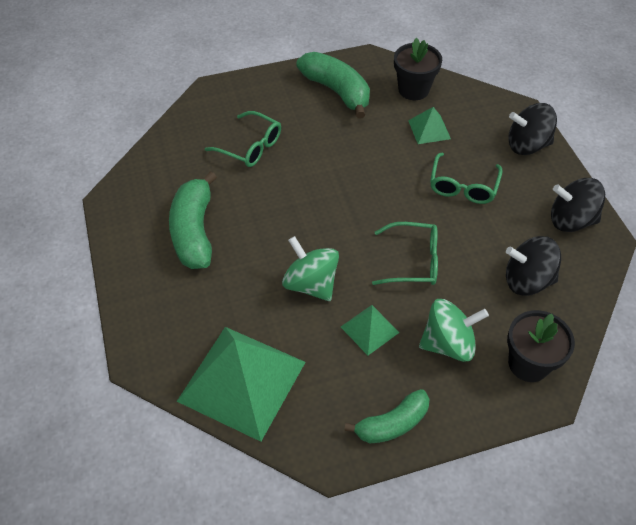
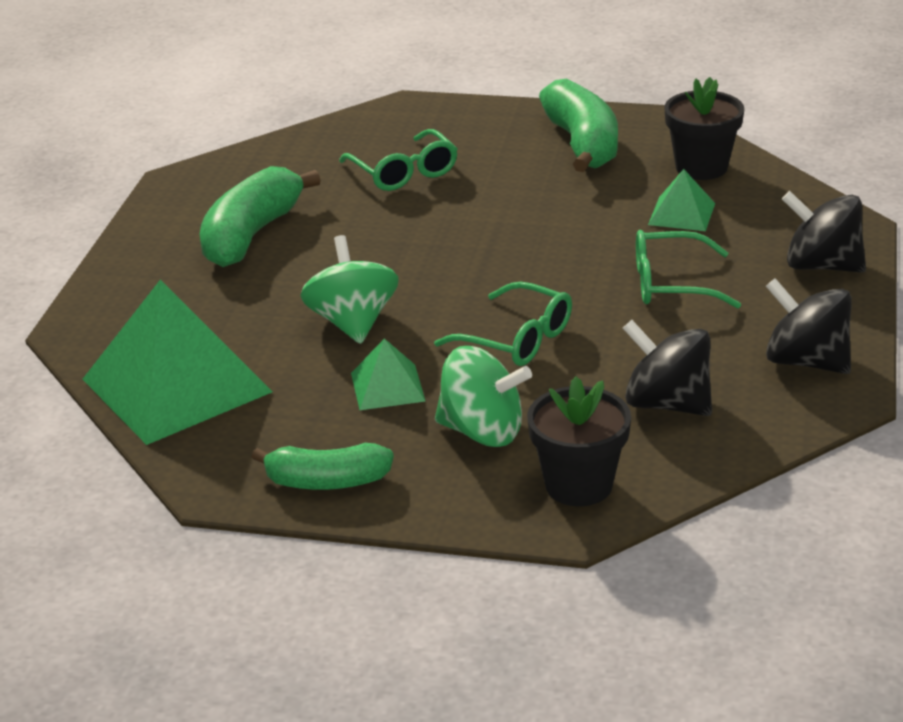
camera: 30 degrees right, 20 degrees down
green glasses [430,153,502,204] -> green glasses turned 45 degrees clockwise [636,230,741,309]

